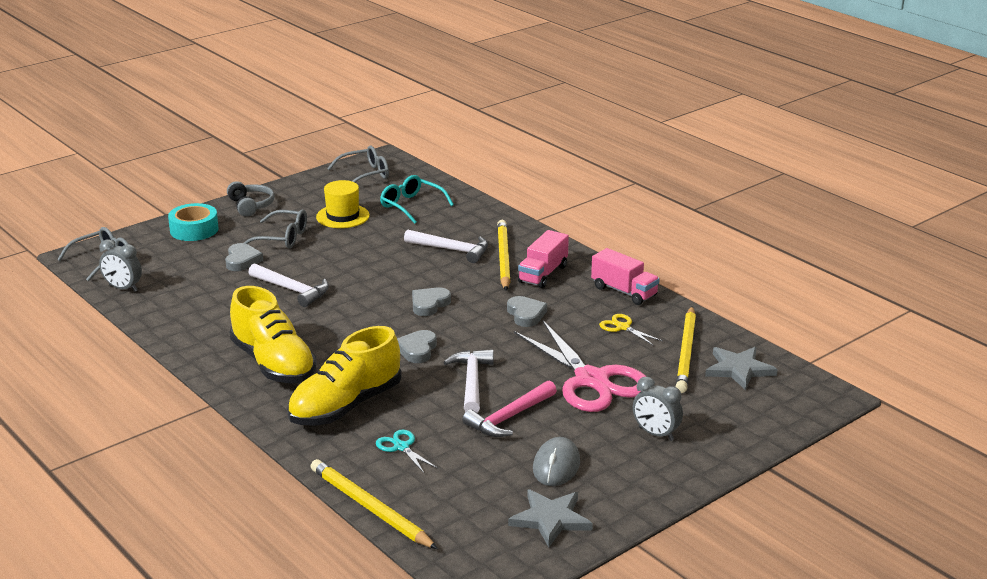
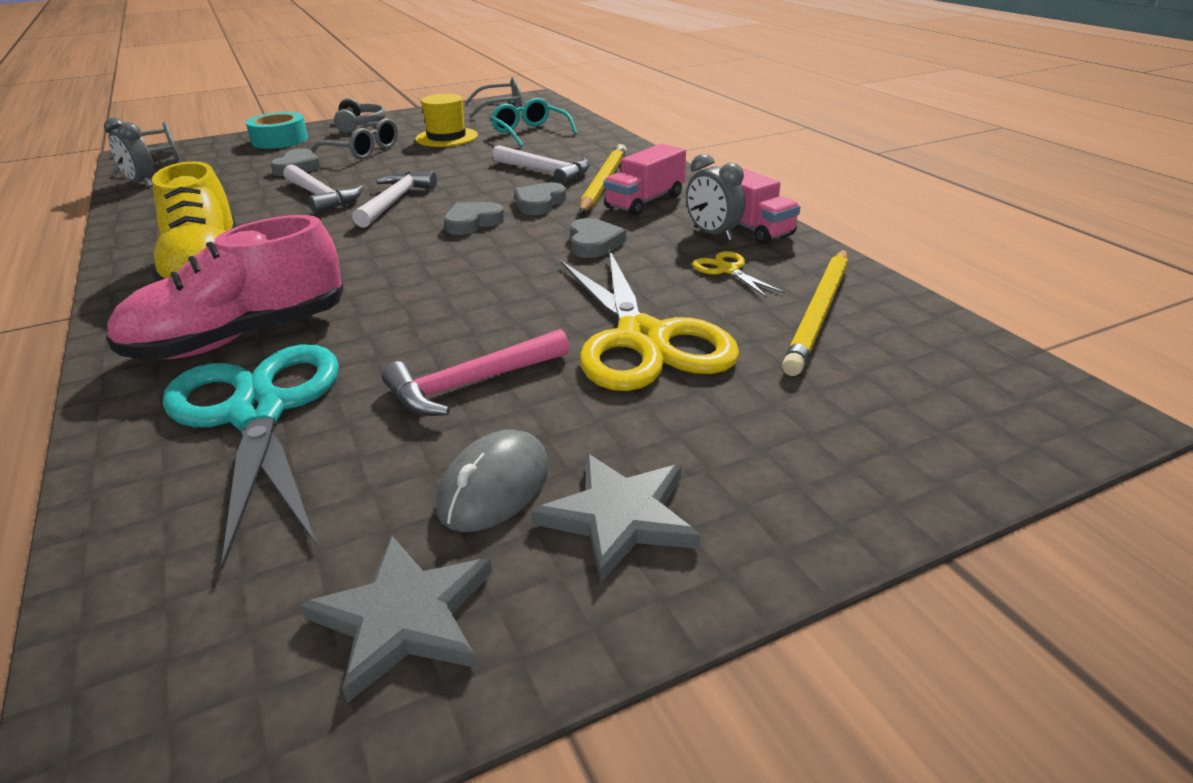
camera: 15 degrees right, 5 degrees up
yellow shoe [287,326,402,426] -> pink shoe [106,215,343,359]
yellow pencil [311,459,438,549] -> none
turquoise scissors [376,430,437,473] -> turquoise scissors [163,344,339,570], size x2.39
grey heart [397,330,437,363] -> grey heart moved to [514,182,566,215]
white hammer [444,349,494,413] -> white hammer moved to [352,171,437,228]
pink scissors [514,321,647,412] -> yellow scissors [561,249,740,391]
grey clock [633,377,683,441] -> grey clock moved to [686,154,745,241]
grey star [705,347,778,390] -> grey star moved to [531,453,701,583]

